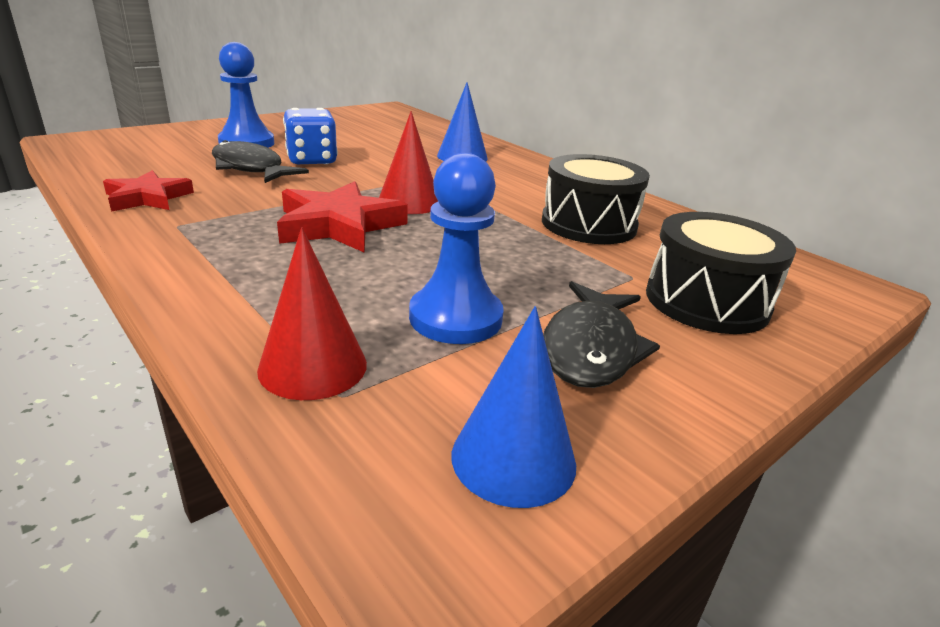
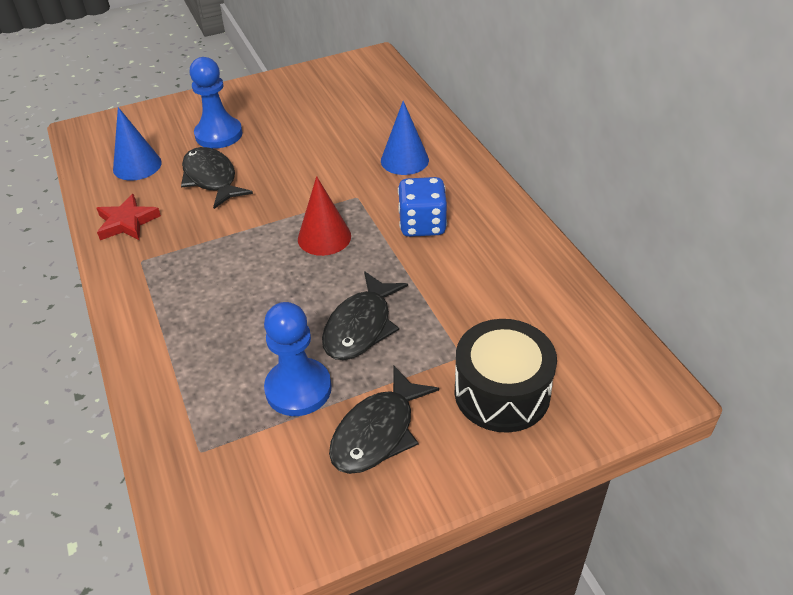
camera: 20 degrees right, 15 degrees up
red cone [257,227,367,400] -> none
red star [277,181,408,253] -> none
blue dice [283,108,338,164] -> blue dice moved to [398,177,447,237]
blue cone [452,306,576,508] -> blue cone moved to [113,107,162,181]
black drum [542,154,650,244] -> none
none -> black fish [322,271,408,360]

